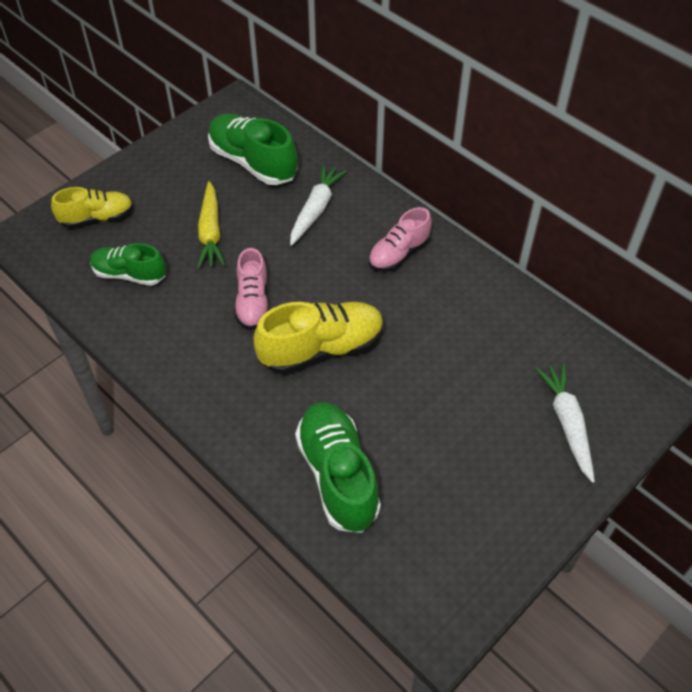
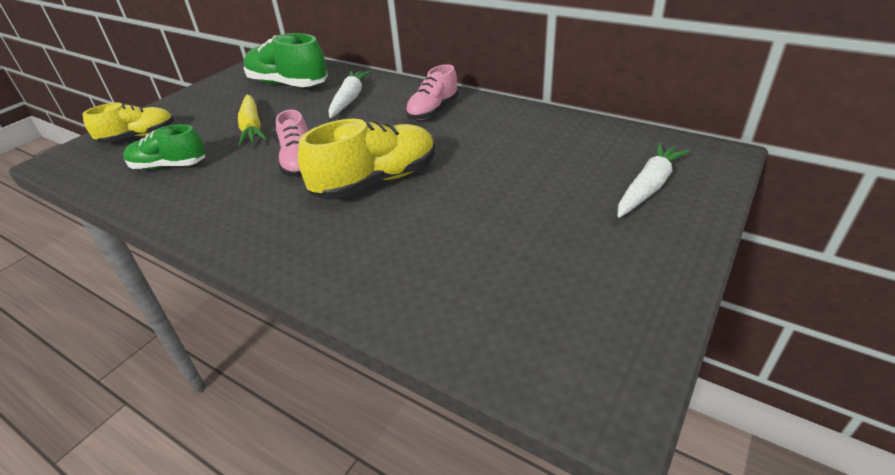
camera: 10 degrees left, 15 degrees down
green shoe [295,402,381,533] -> none
white carrot [536,363,595,483] -> white carrot turned 60 degrees clockwise [618,142,690,218]

